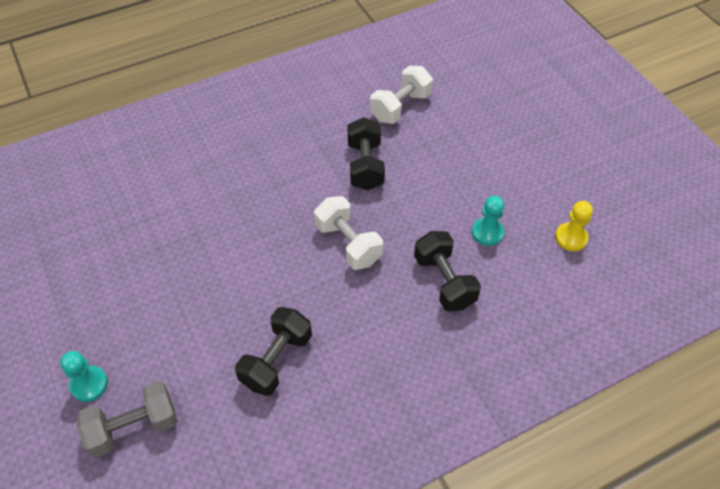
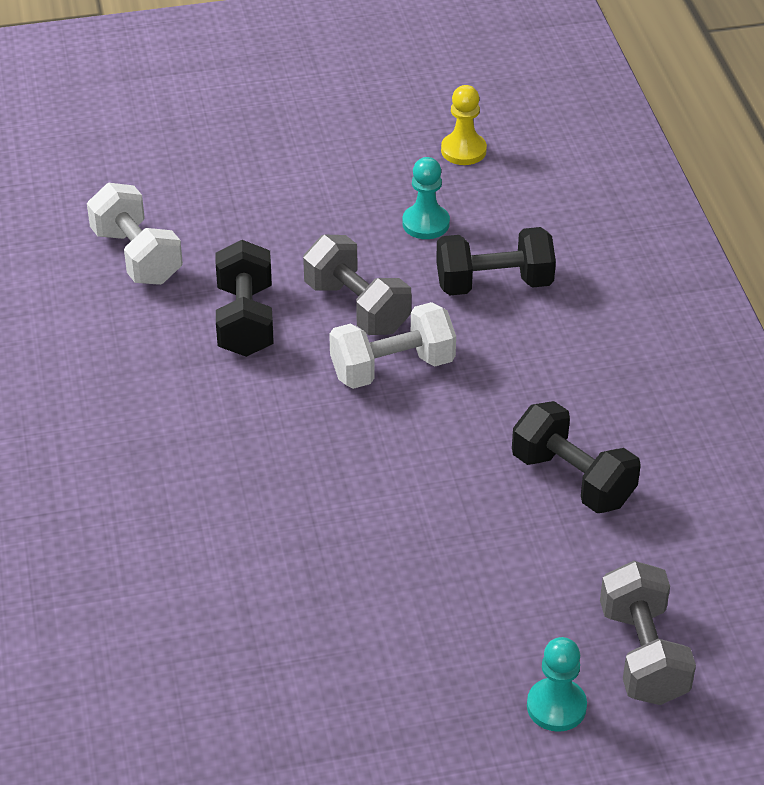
camera: 75 degrees left, 10 degrees down
black dumbbell [347,117,385,190] -> black dumbbell turned 75 degrees clockwise [216,240,274,357]
none -> grey dumbbell [303,235,411,335]

